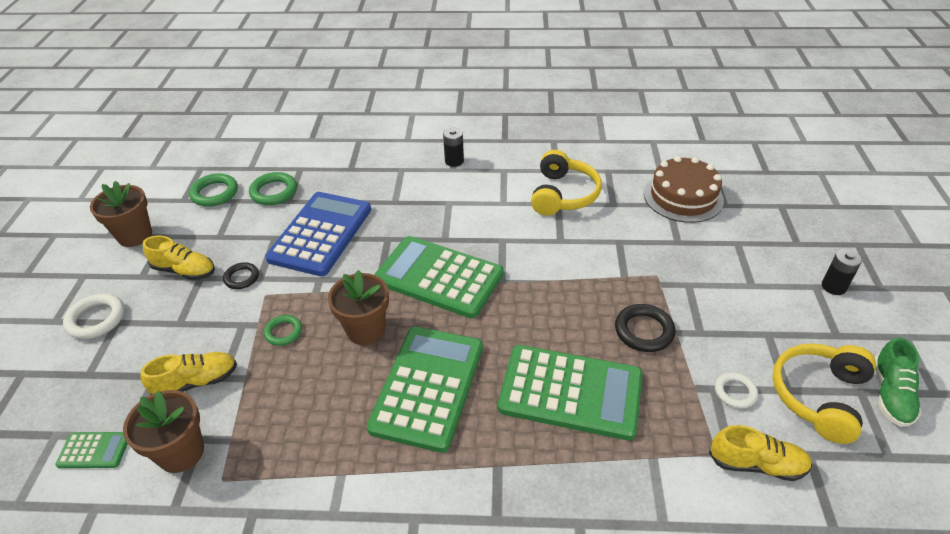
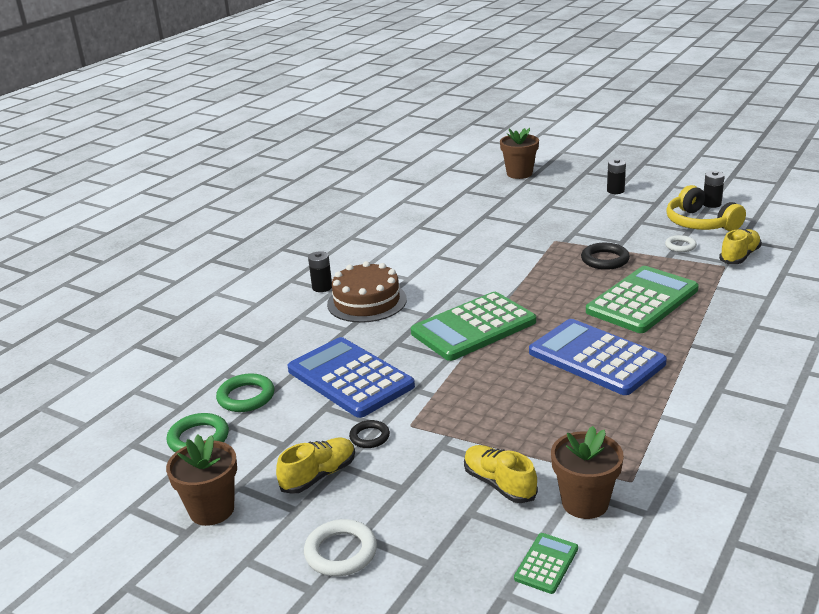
camera: 60 degrees left, 15 degrees down
yellow shoe [141,352,237,395] -> yellow shoe turned 45 degrees counterclockwise [464,445,538,503]
green ring [264,315,302,346] -> none
brown flower pot [328,270,389,345] -> brown flower pot moved to [500,128,539,179]
green calculator [367,326,483,453] -> blue calculator [529,319,667,395]
yellow headphones [531,150,602,216] -> none
brown cake [644,156,724,223] -> brown cake moved to [327,261,407,323]
green shoe [875,337,921,427] -> black battery [703,171,725,208]

